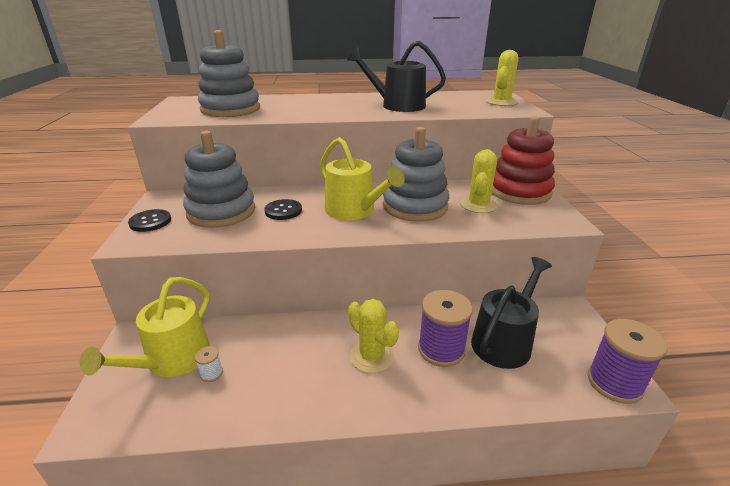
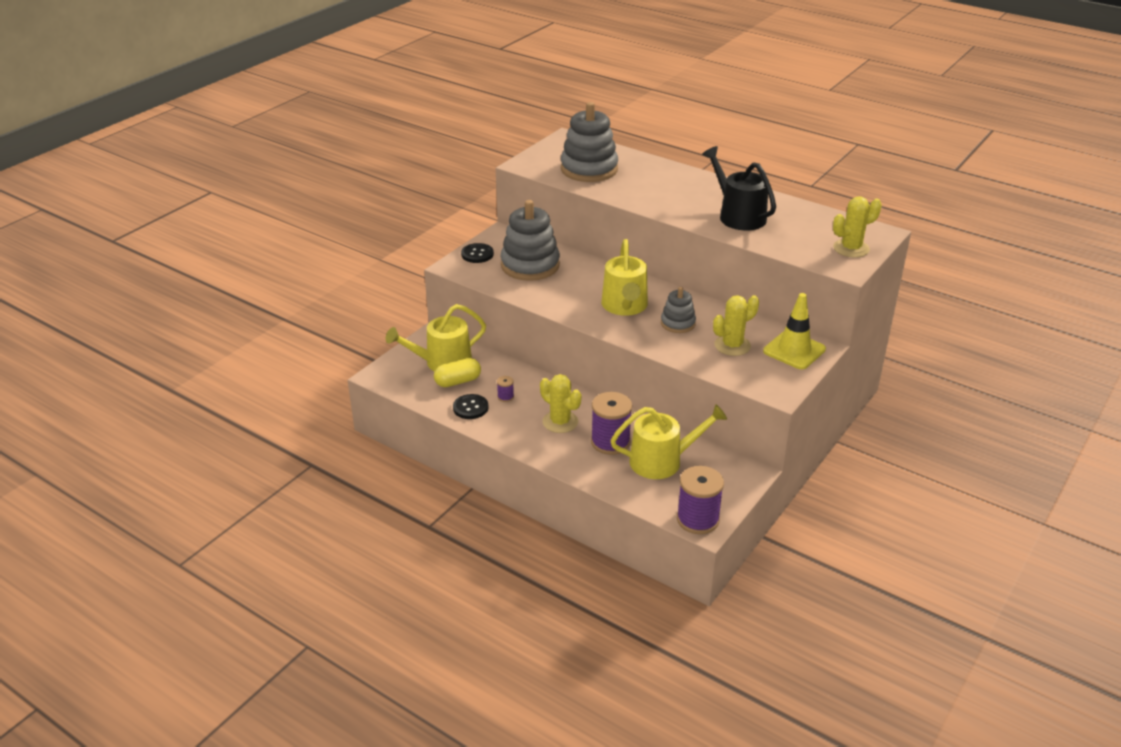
camera: 40 degrees right, 5 degrees up
white spool [195,346,223,382] -> yellow capsule [434,358,481,387]
black button [264,199,302,220] -> black button moved to [453,394,489,419]
yellow cactus [348,299,399,373] -> yellow cactus turned 45 degrees counterclockwise [540,374,582,433]
grey stacking toy [383,127,449,222] -> grey stacking toy [661,287,696,333], size x0.55
black watering can [471,257,552,369] -> yellow watering can [610,404,727,479]
red stacking toy [491,116,555,205] -> yellow traffic cone [763,293,826,369]
none -> purple spool [497,376,514,402]

